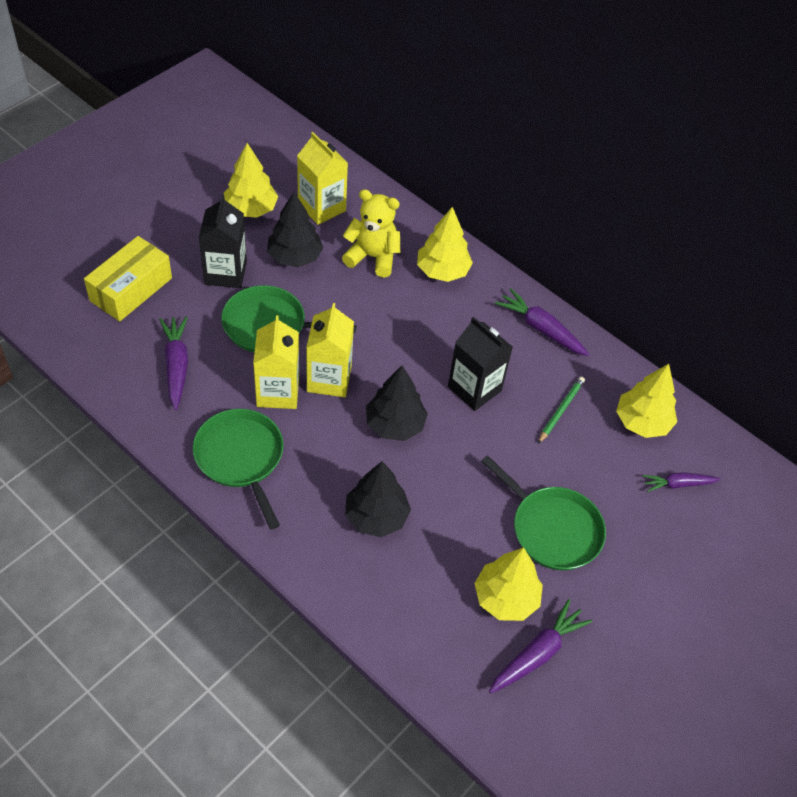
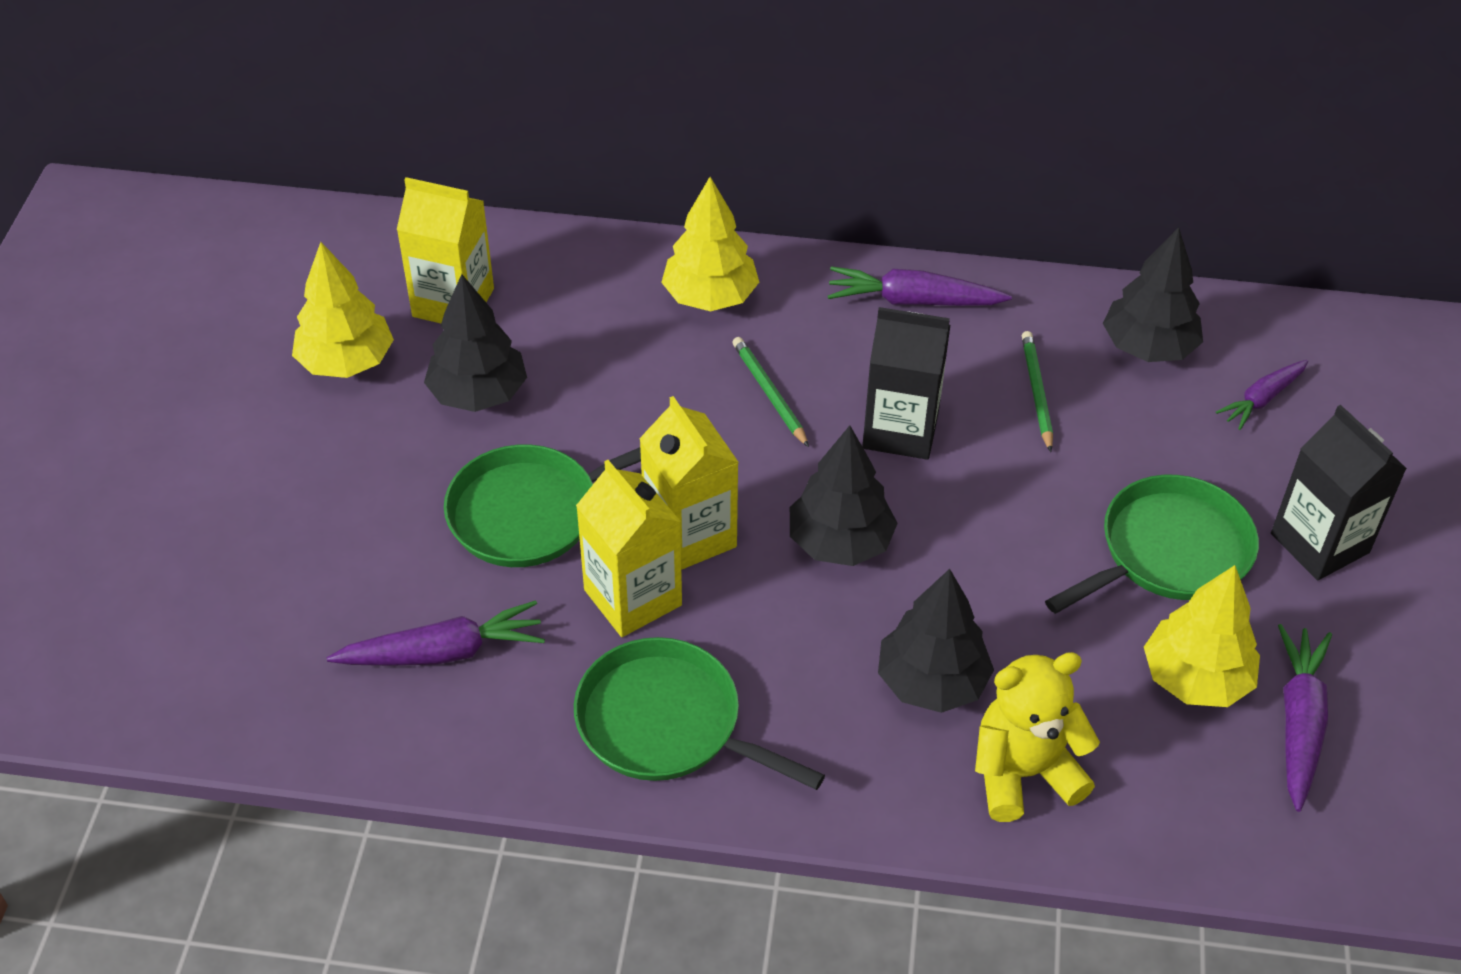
camera: 30 degrees left, 5 degrees down
yellow box [84,236,172,321] -> none
purple carrot [159,316,188,410] -> purple carrot turned 120 degrees clockwise [327,600,545,666]
black carton [199,195,247,288] -> black carton moved to [1271,405,1407,580]
yellow teddy bear [342,189,400,277] -> yellow teddy bear moved to [975,652,1100,822]
green pan [481,455,606,570] -> green pan turned 45 degrees counterclockwise [1045,475,1259,614]
yellow tree [616,364,677,438] -> black tree [1103,227,1203,362]
none -> green pencil [732,337,809,447]

